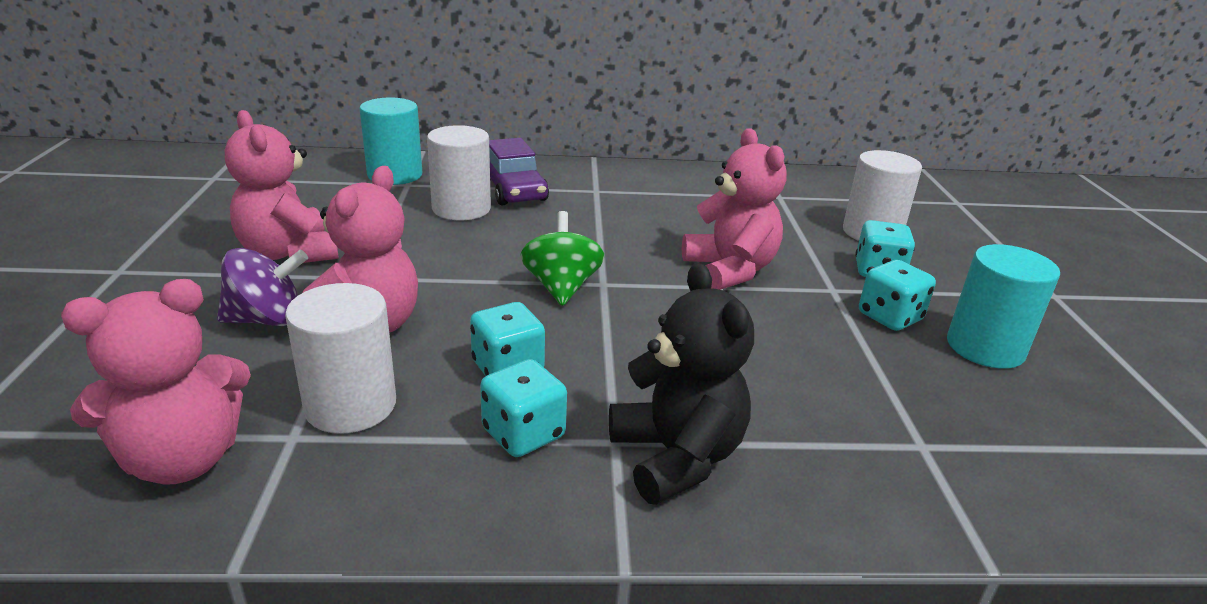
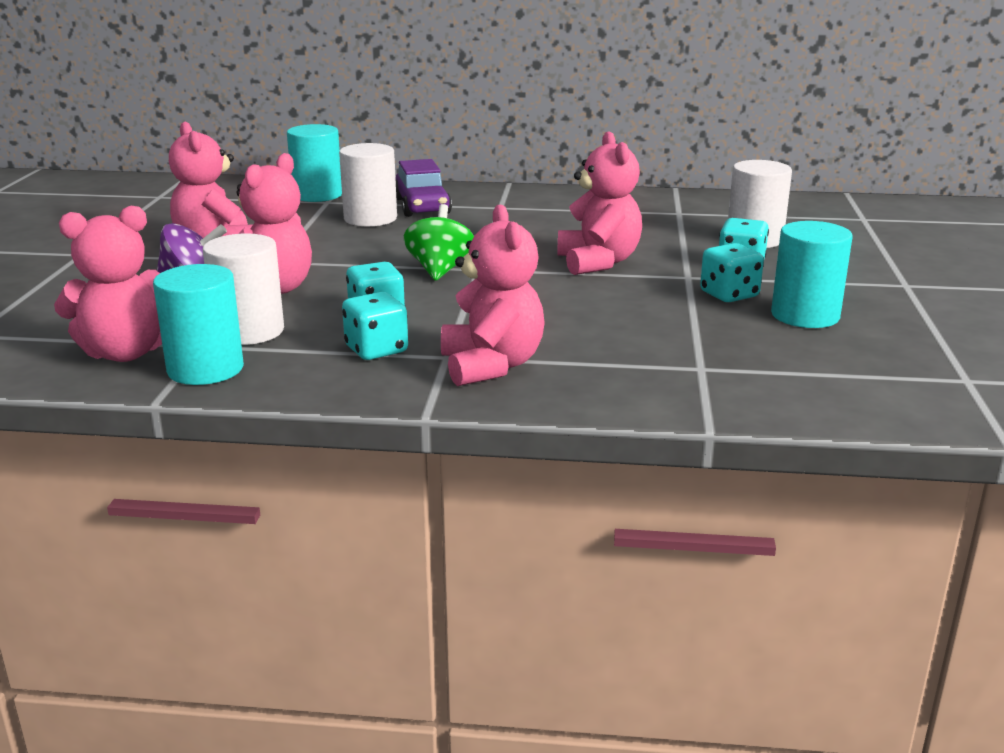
camera: 10 degrees right, 5 degrees down
black teddy bear [609,263,754,505] -> pink teddy bear [441,204,545,386]
none -> turquoise cylinder [153,264,244,385]

